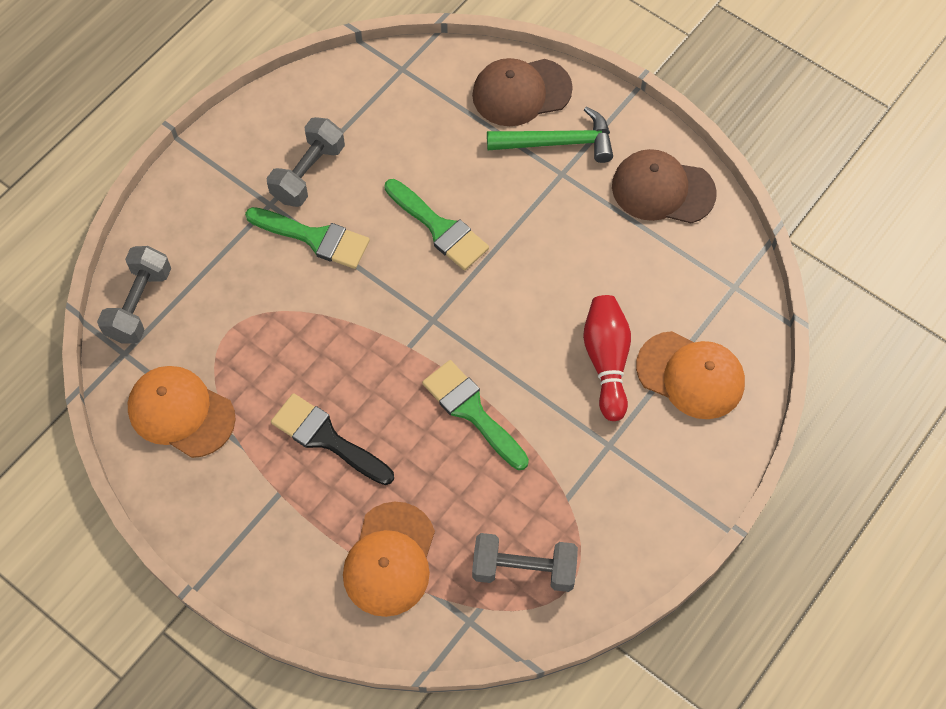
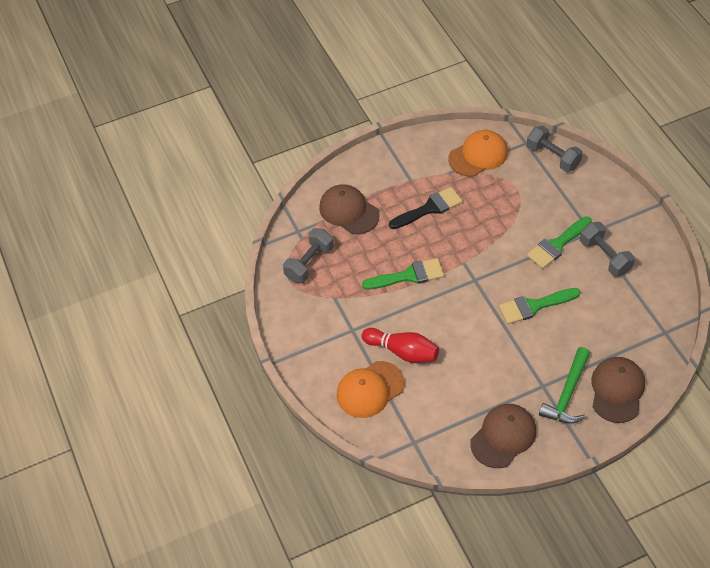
camera: 120 degrees right, 10 degrees down
orange cap [343,502,435,617] -> brown cap [319,184,379,234]

